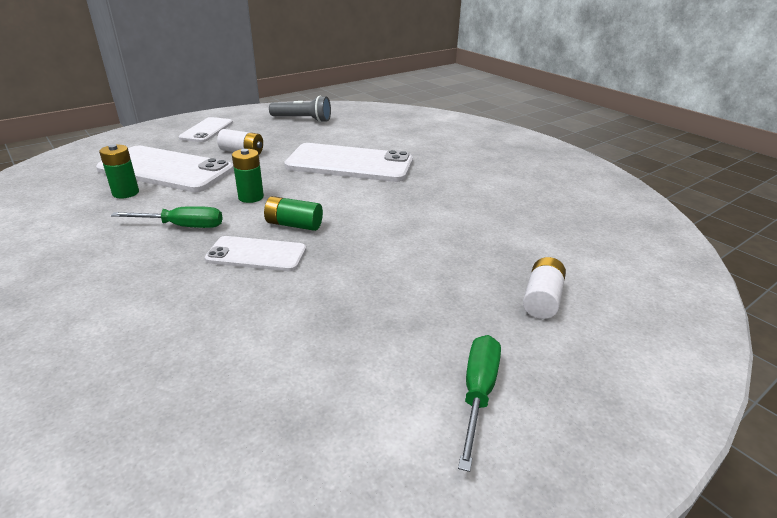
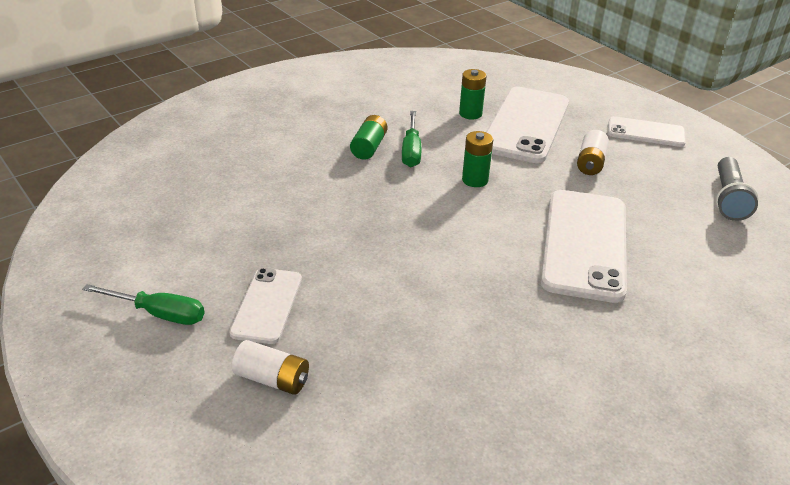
camera: 90 degrees right, 5 degrees up
white phone [205,236,306,271] -> white phone moved to [229,268,302,344]
green battery [264,196,323,231] -> green battery moved to [350,115,388,160]

